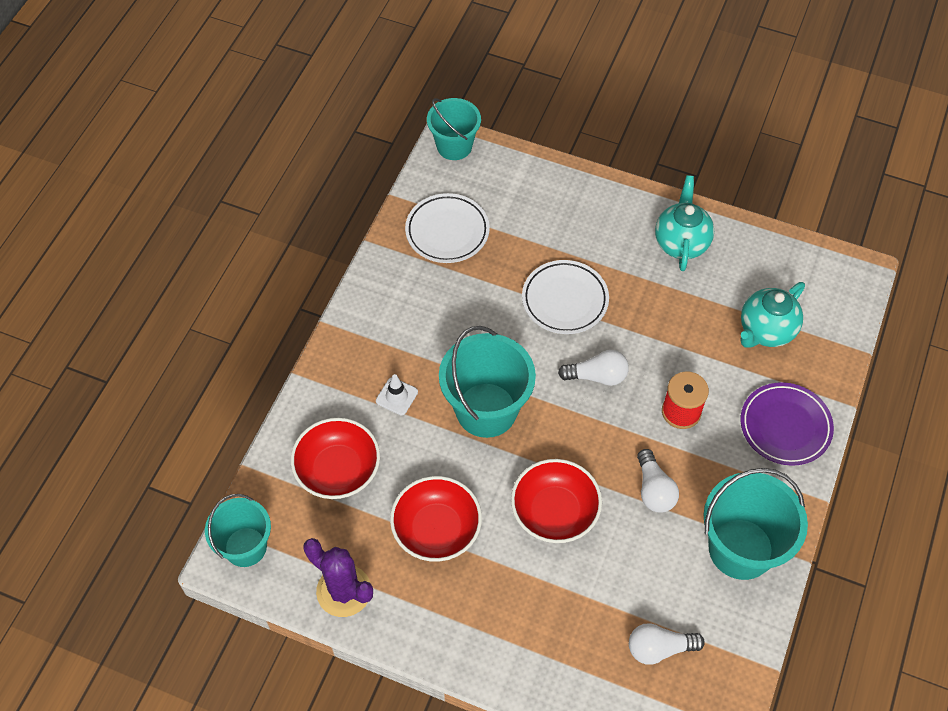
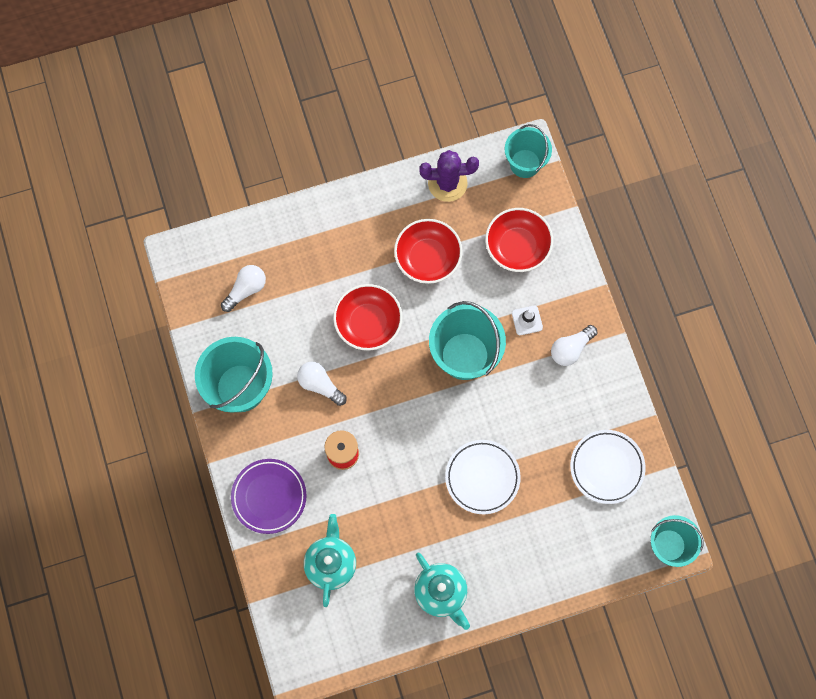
camera: 140 degrees right, 15 degrees up
white light bulb [558,350,629,386] -> white light bulb moved to [551,325,597,366]

